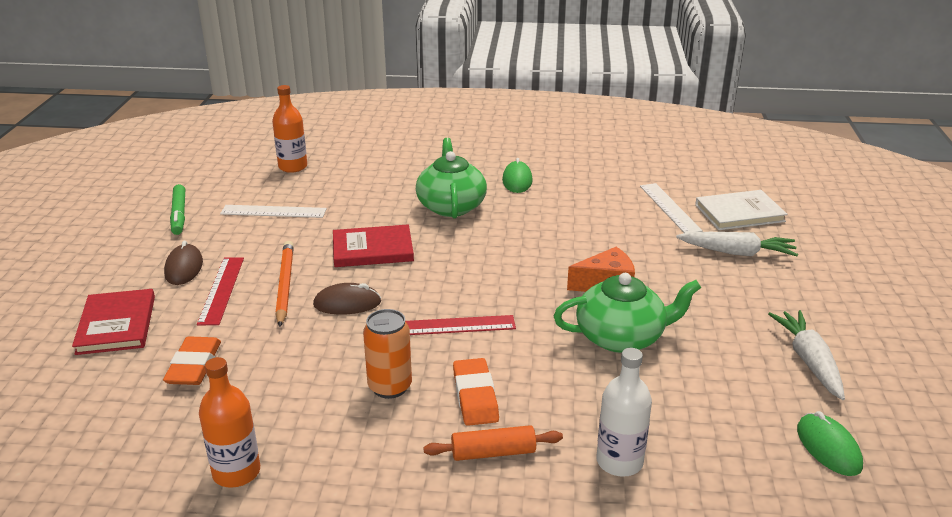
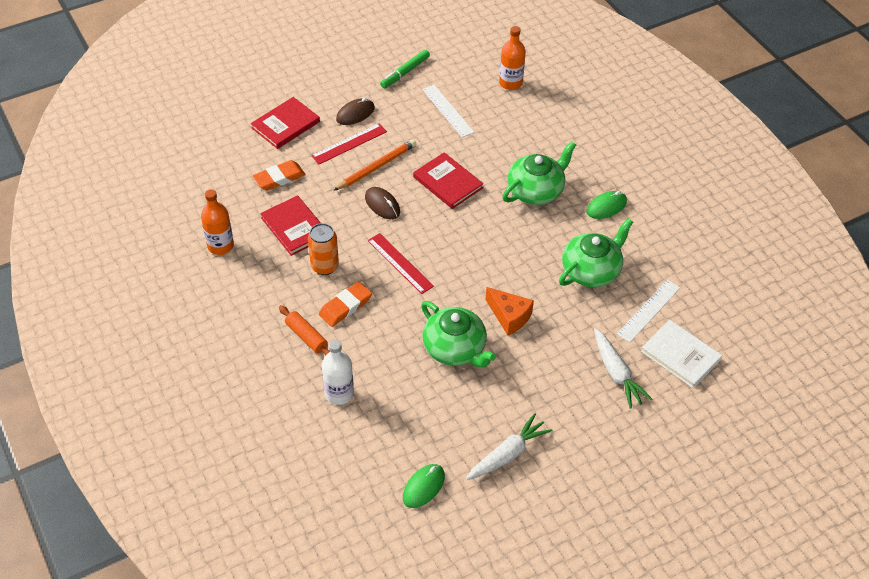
camera: 55 degrees right, 20 degrees up
none -> red book [260,195,321,256]
none -> green teapot [559,218,633,287]

